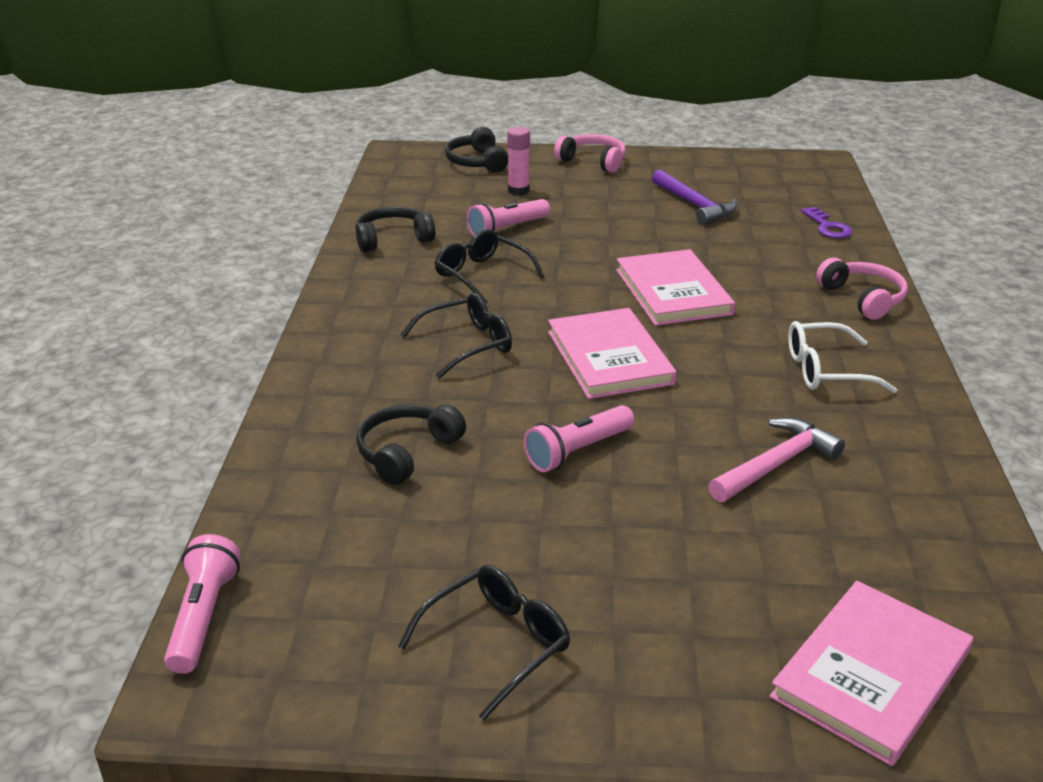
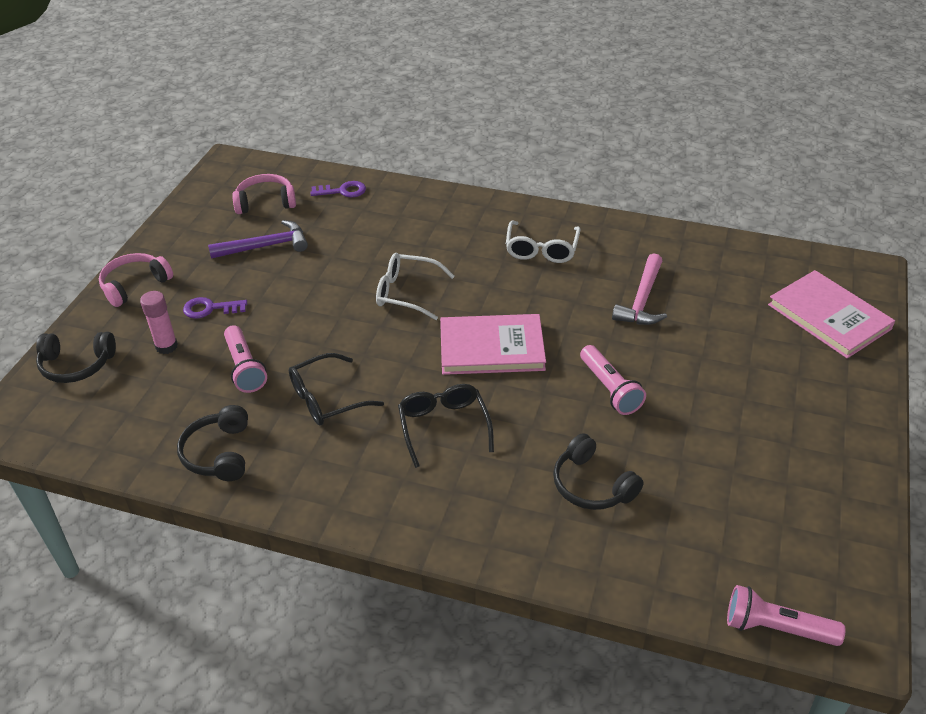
camera: 75 degrees left, 10 degrees up
black glasses [398,565,570,720] -> none
pink book [616,249,735,326] -> white glasses [376,253,455,320]
pink hammer [708,418,845,502] -> pink hammer turned 135 degrees counterclockwise [612,253,667,325]
pink headphones [816,257,908,320] -> pink headphones moved to [232,174,296,214]
none -> purple key [183,297,247,319]

